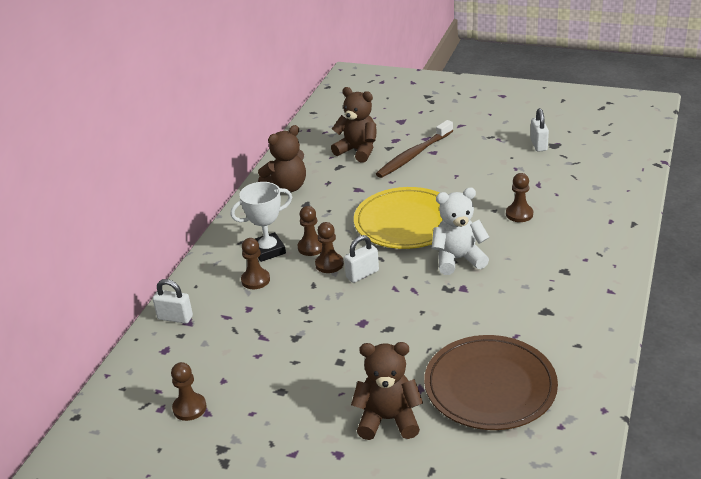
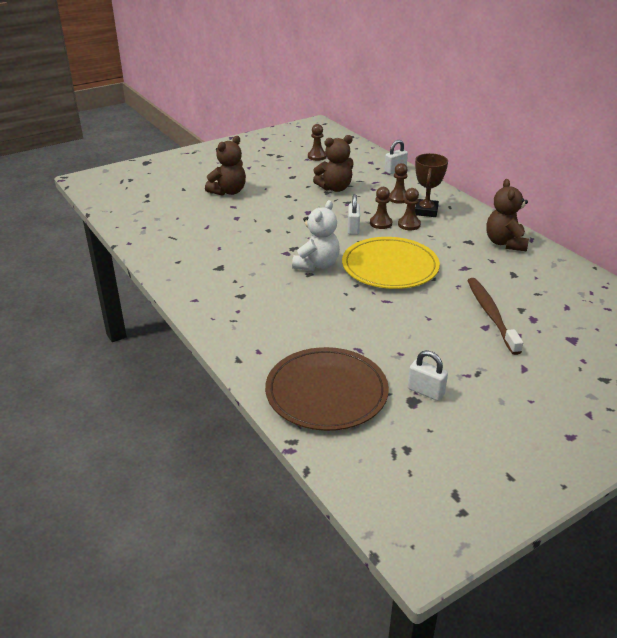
camera: 125 degrees right, 0 degrees up
white trophy [231,182,292,262] -> brown trophy [415,153,448,217]
brown teddy bear [331,87,377,163] -> brown teddy bear moved to [313,135,354,192]
brown plate [424,335,558,430] -> brown plate moved to [265,347,389,431]
brown pawn [506,173,533,222] -> none

